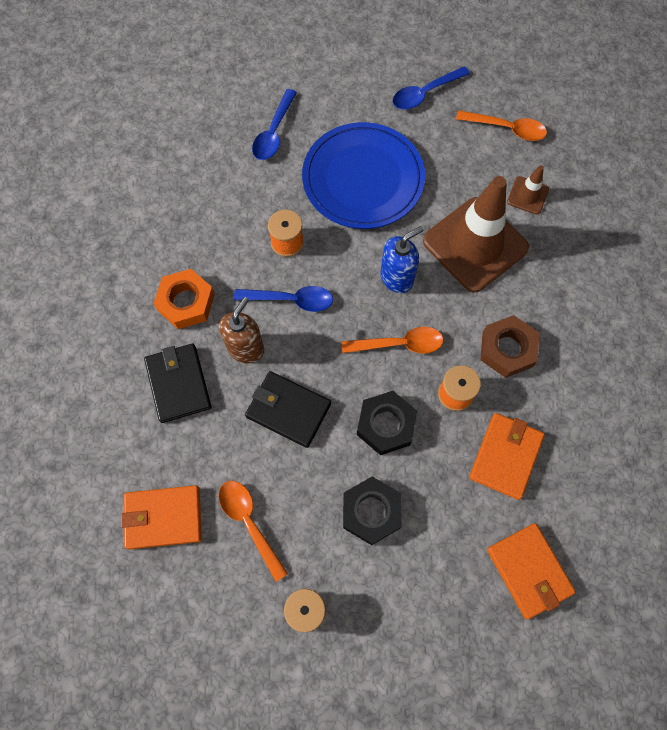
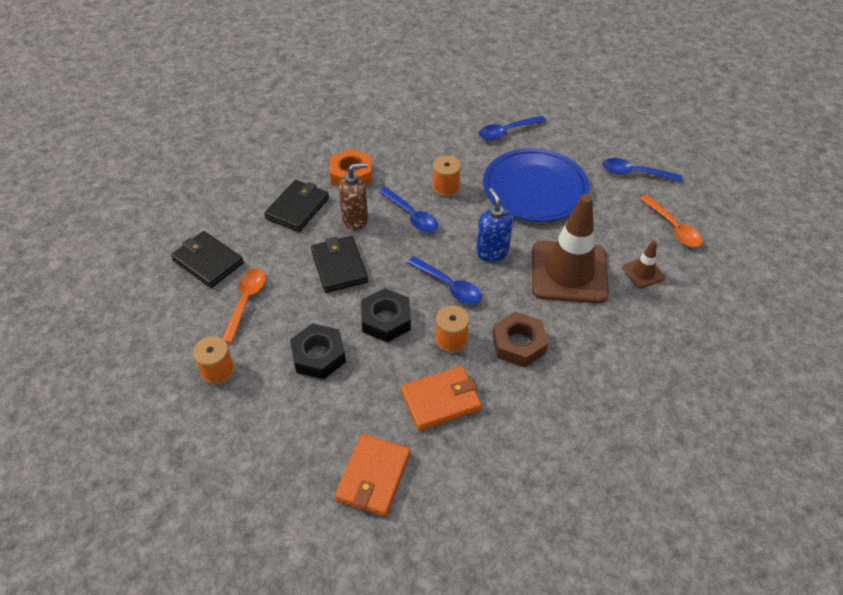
camera: 45 degrees right, 20 degrees down
orange wallet [121,485,202,550] -> black wallet [171,231,244,288]
orange spoon [342,327,443,354] -> blue spoon [407,256,482,304]
blue soap dispenser [380,226,423,293] -> blue soap dispenser turned 120 degrees counterclockwise [476,188,513,262]

